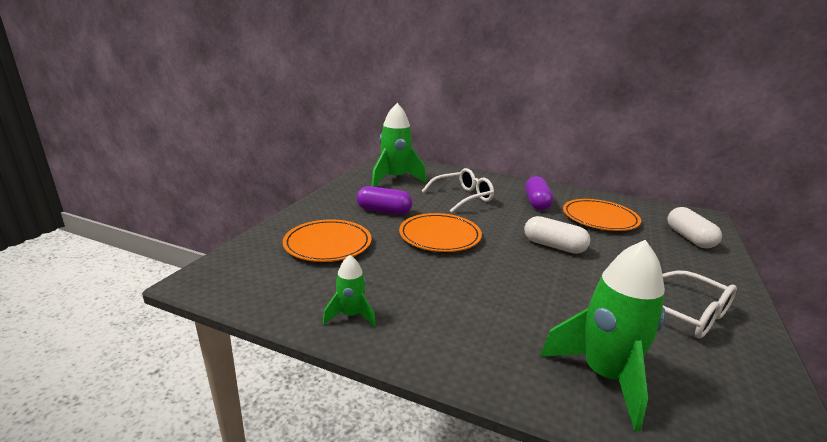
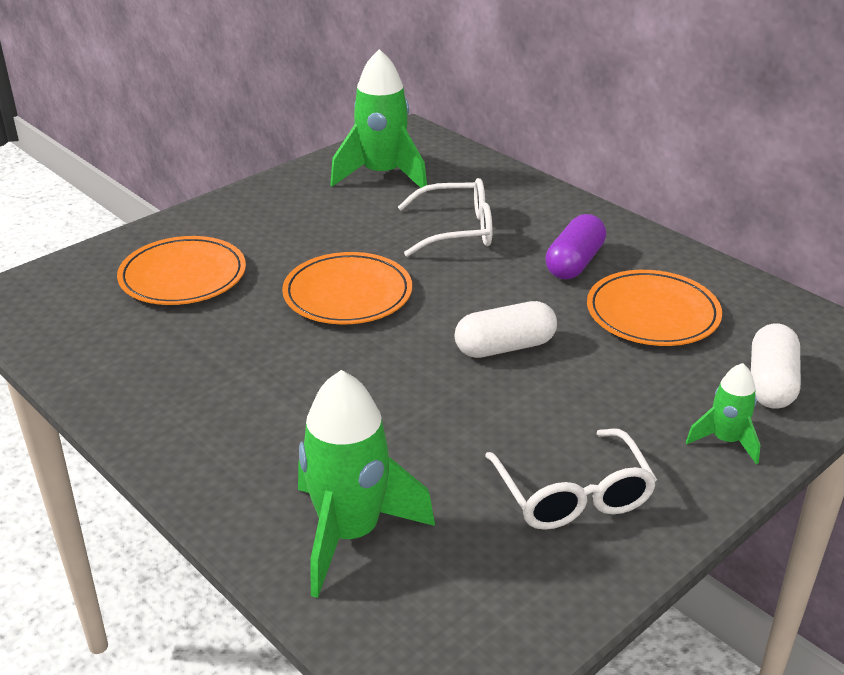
camera: 25 degrees right, 10 degrees up
green rocket [323,255,376,327] -> green rocket moved to [686,363,760,464]
purple capsule [356,186,412,215] -> none
white capsule [524,216,590,254] -> white capsule turned 75 degrees counterclockwise [455,301,557,358]

